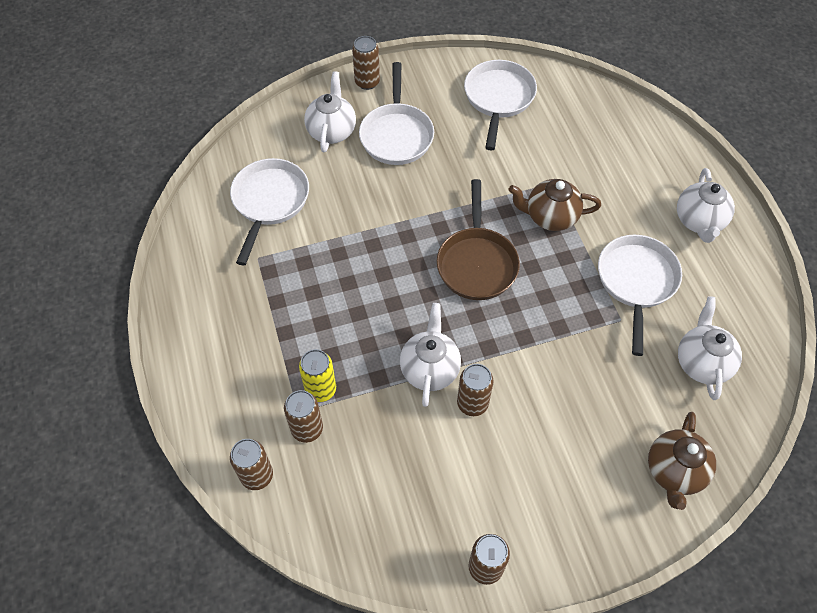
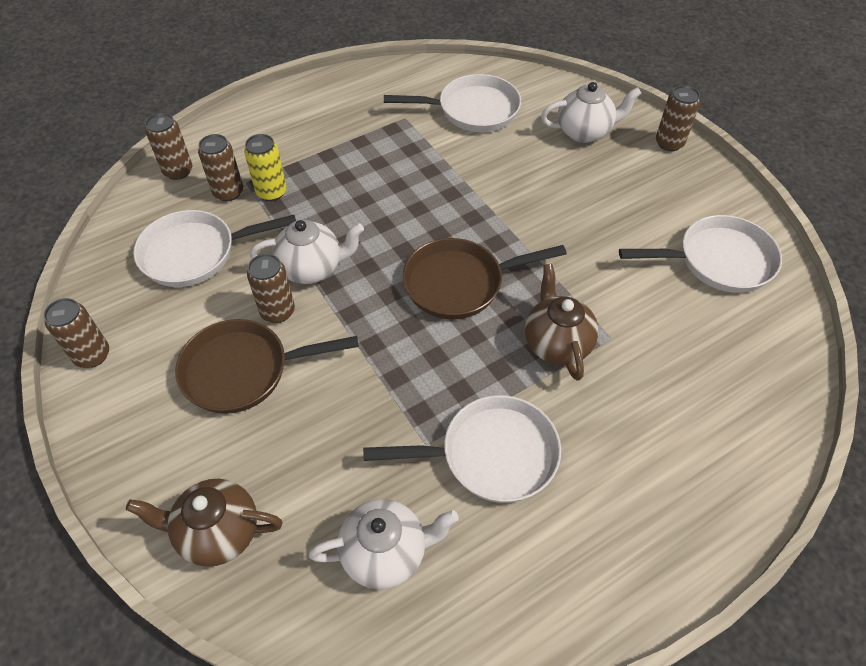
camera: 75 degrees right, 5 degrees down
white pan [359,62,434,165] -> white pan moved to [133,210,296,287]
white teapot [677,168,735,243] -> none
none -> brown pan [175,319,359,414]

